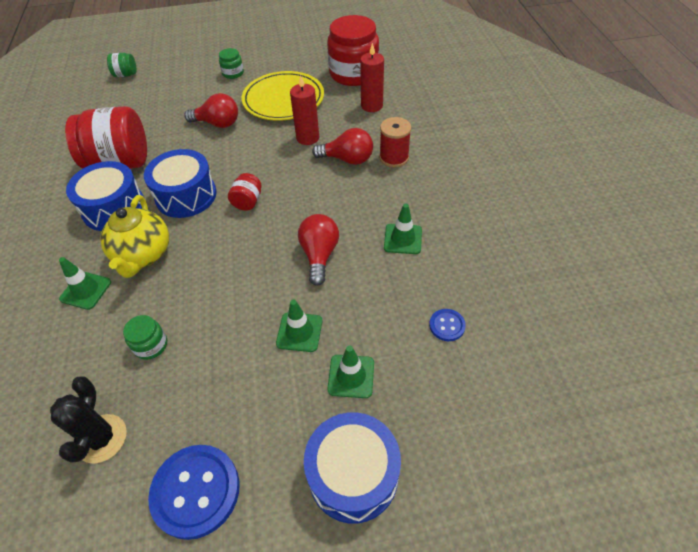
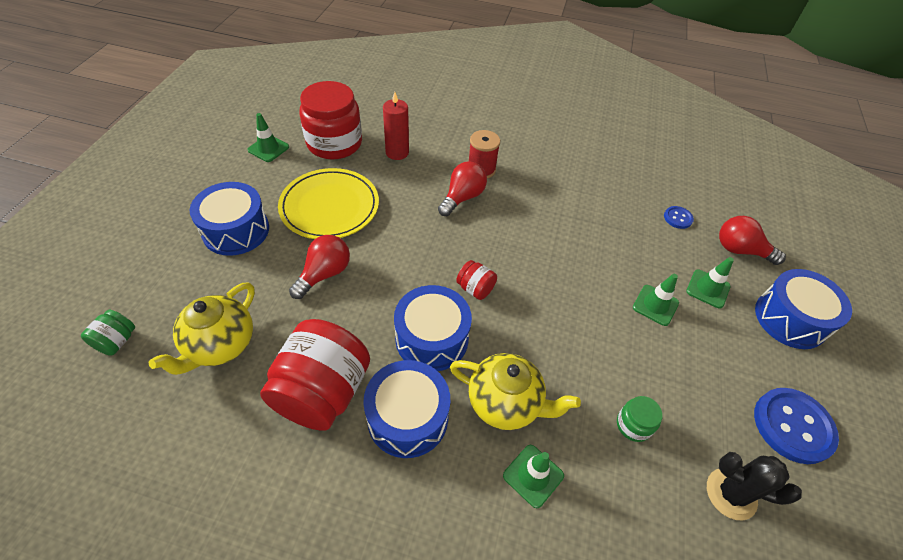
camera: 70 degrees left, 0 degrees up
green jar [219,48,244,79] -> blue drum [190,182,269,256]
red candle [290,75,319,145] -> none
red light bulb [298,214,339,286] -> red light bulb moved to [719,216,786,265]
green traffic cone [384,204,422,254] -> green traffic cone moved to [247,113,289,162]
none -> yellow teapot [149,282,255,375]

